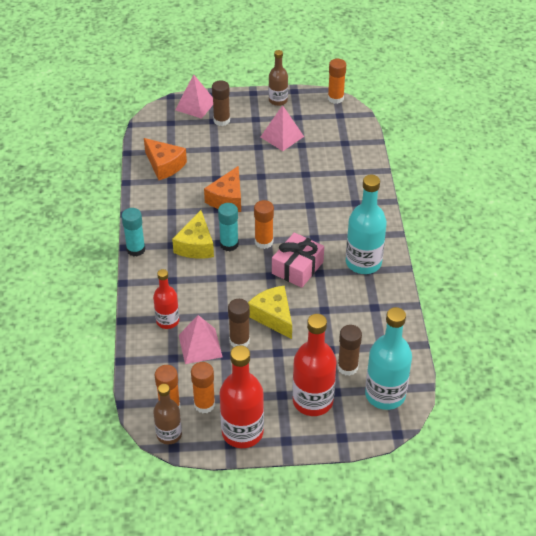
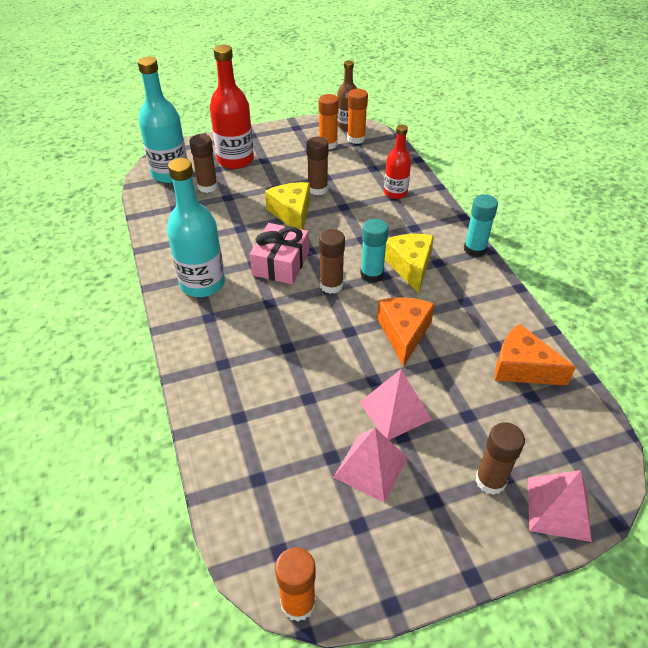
camera: 165 degrees right, 0 degrees up
pink pyramid [179,315,222,364] -> pink pyramid moved to [360,369,432,440]
red bottle [220,345,264,448] -> none
yellow cheese [248,286,292,339] -> yellow cheese turned 150 degrees counterclockwise [265,182,310,230]
orange glue stick [254,200,274,249] -> brown glue stick [319,229,345,294]
brown bottle [269,50,288,106] -> none

